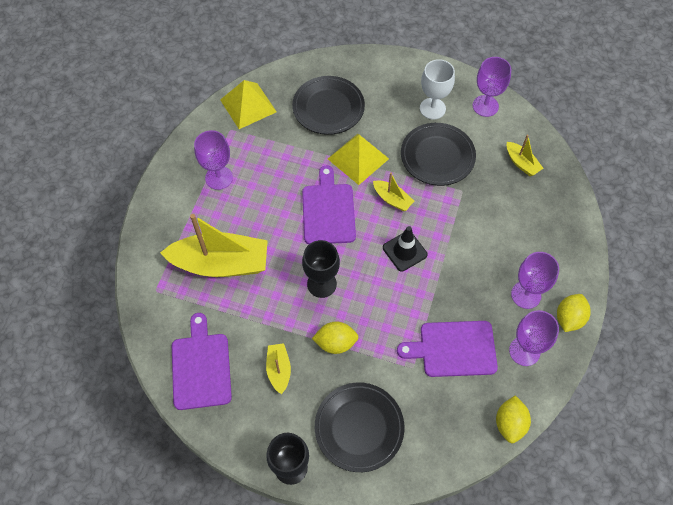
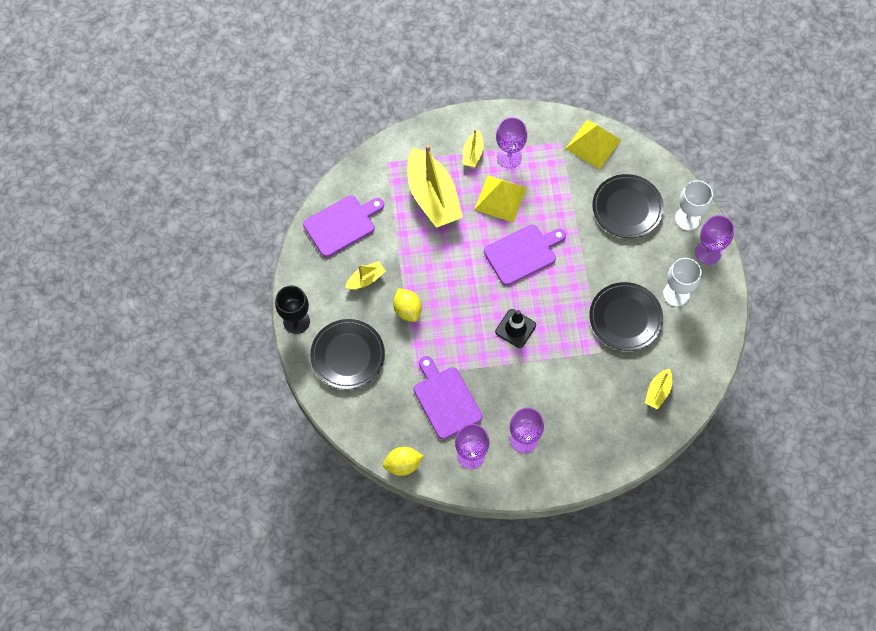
camera: 65 degrees right, 5 degrees up
black goblet [302,240,340,298] -> none
yellow pyramid [328,134,389,185] -> yellow pyramid moved to [474,175,527,223]
yellow boat [373,173,414,211] -> yellow boat moved to [462,129,484,167]
purple goblet [473,57,511,117] -> purple goblet moved to [695,215,734,265]
yellow lemon [557,294,591,332] -> none
none -> white goblet [675,180,713,231]

